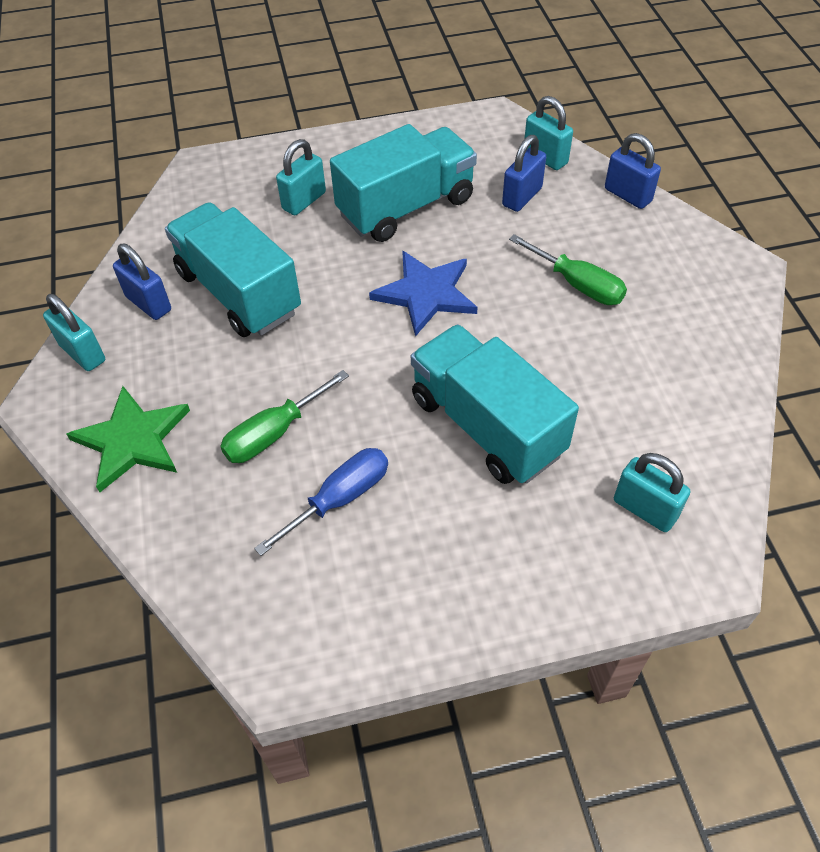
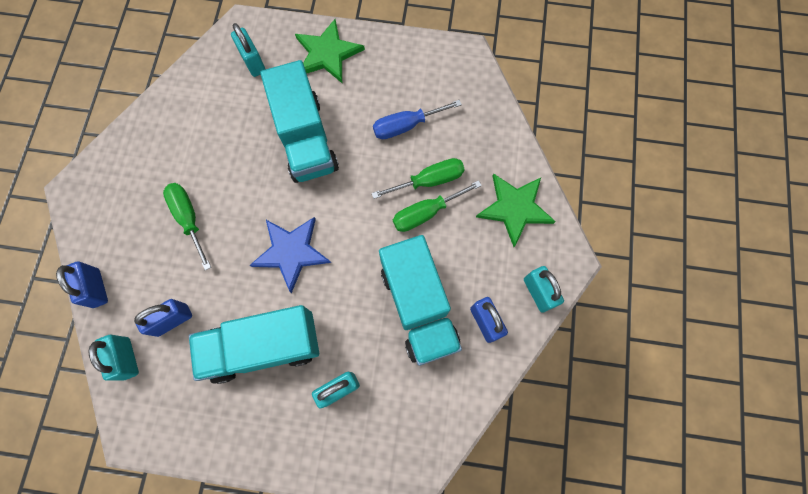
camera: 160 degrees left, 20 degrees up
none -> green star [295,19,365,83]
none -> green screwdriver [393,180,482,232]

